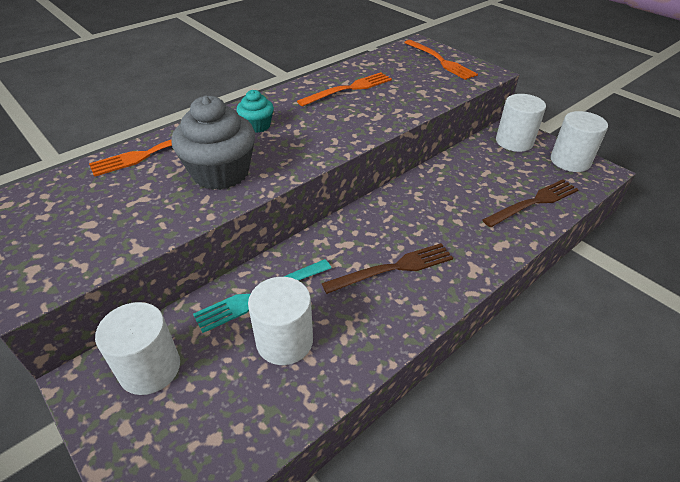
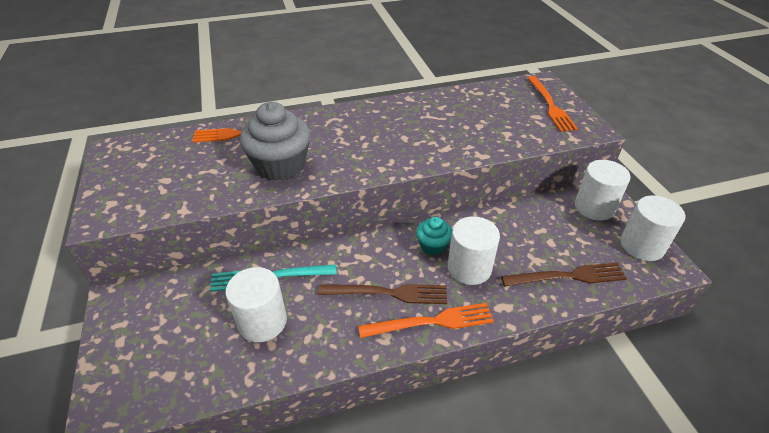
camera: 25 degrees right, 0 degrees up
white cylinder [95,302,180,395] -> white cylinder moved to [448,216,500,285]
turquoise cupcake [236,90,274,133] -> turquoise cupcake moved to [416,217,452,255]
orange fork [297,72,392,107] -> orange fork moved to [358,303,494,338]

